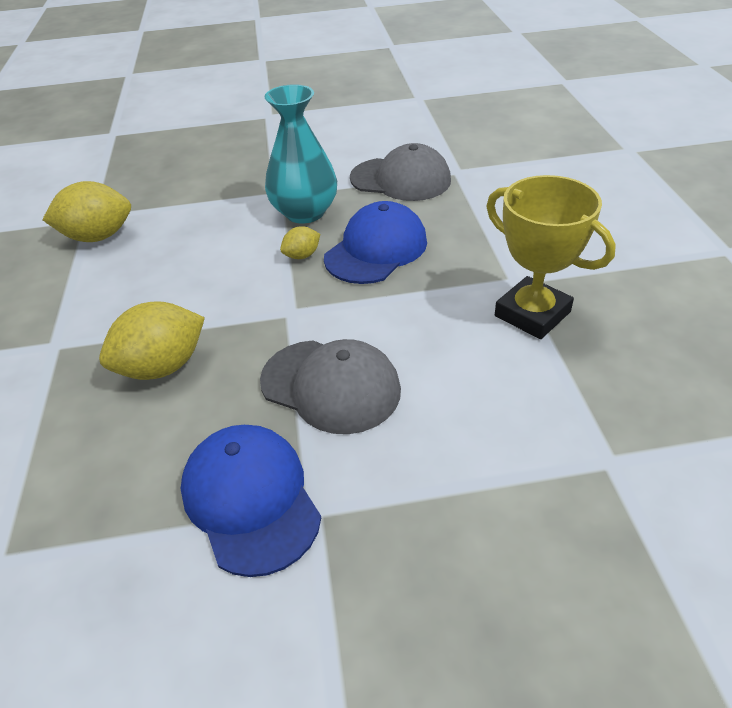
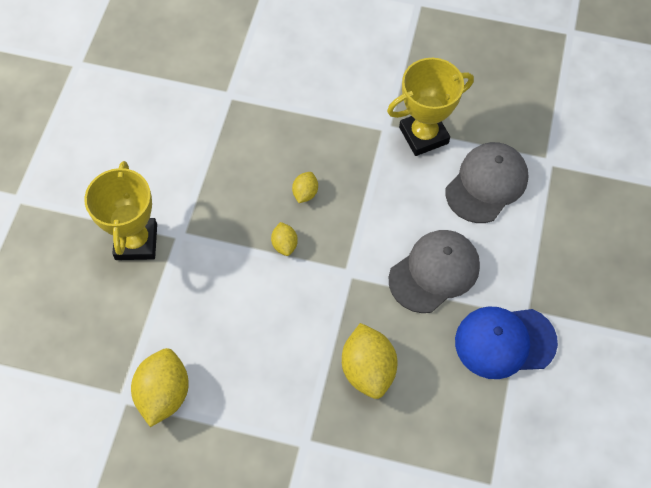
camera: 70 degrees left, 20 degrees up
turquoise vase [264,84,337,224] -> none
blue cap [324,201,427,284] -> yellow lemon [292,172,318,203]
grey cap [350,143,451,201] -> grey cap moved to [446,142,528,223]
none -> yellow trophy [84,161,157,260]

